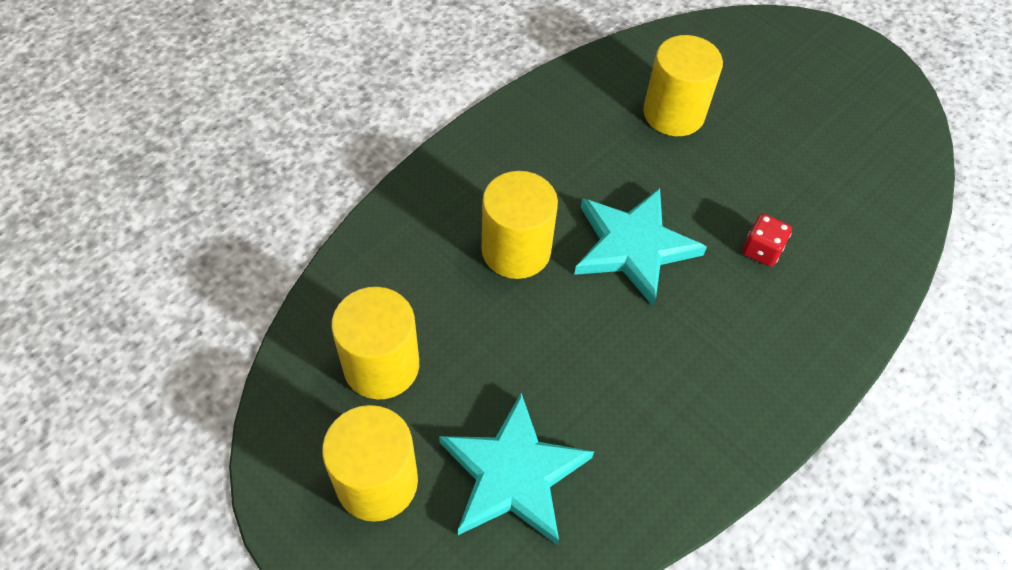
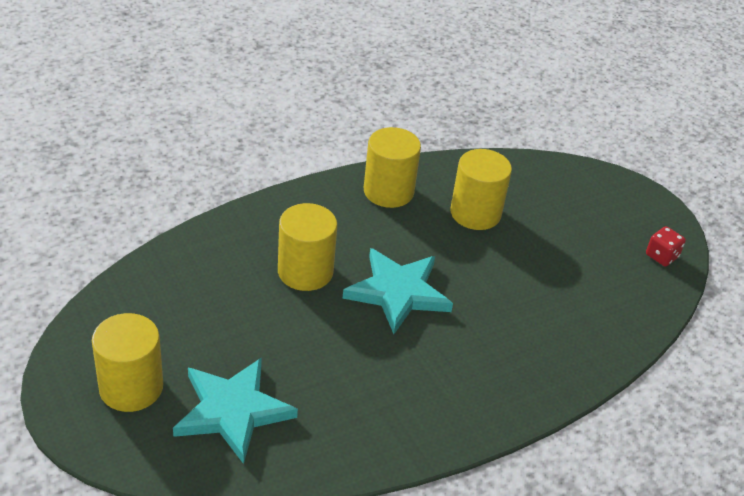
camera: 15 degrees right, 15 degrees down
yellow cylinder [331,287,419,400] -> yellow cylinder moved to [364,127,421,208]
red dice [742,214,792,267] -> red dice moved to [646,226,686,266]

